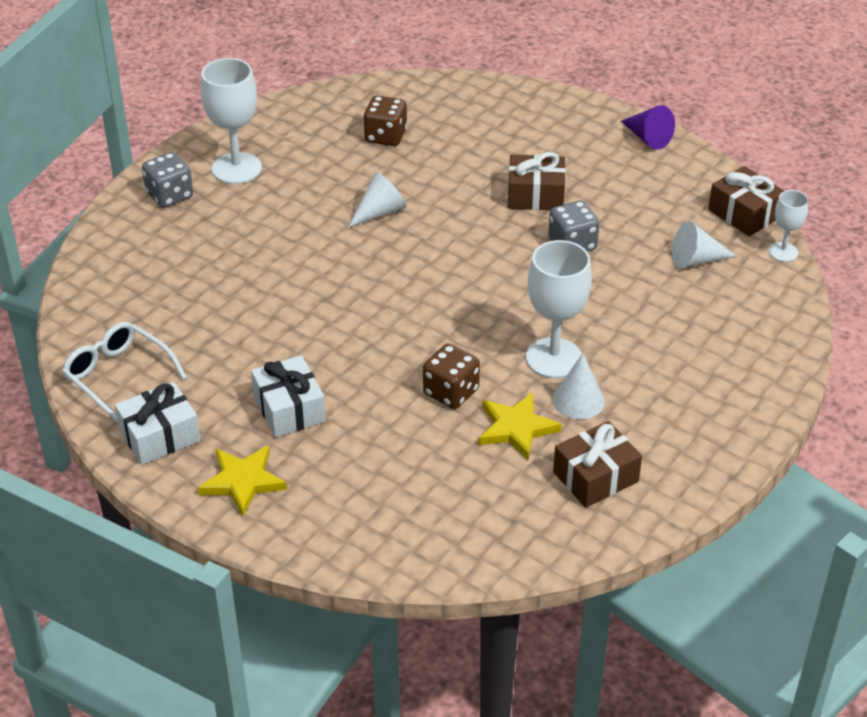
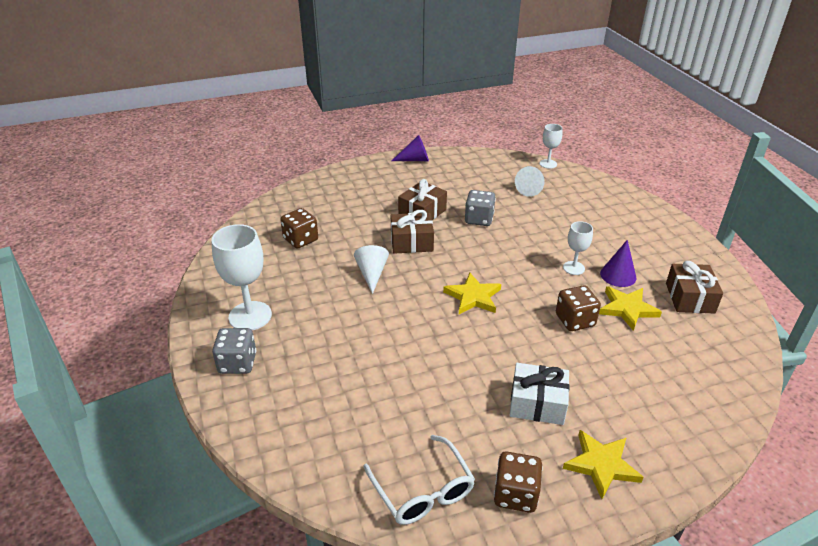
camera: 55 degrees left, 5 degrees down
white glasses [62,321,187,423] -> white glasses turned 105 degrees counterclockwise [363,435,475,525]
white gift [115,381,201,465] -> brown dice [494,452,543,513]
white goblet [526,240,592,378] -> white goblet [563,221,593,275], size x0.56
white cone [553,353,605,419] -> purple cone [600,240,636,287]
brown gift [708,166,784,236] -> brown gift moved to [391,210,434,253]
none -> yellow star [443,273,501,314]

